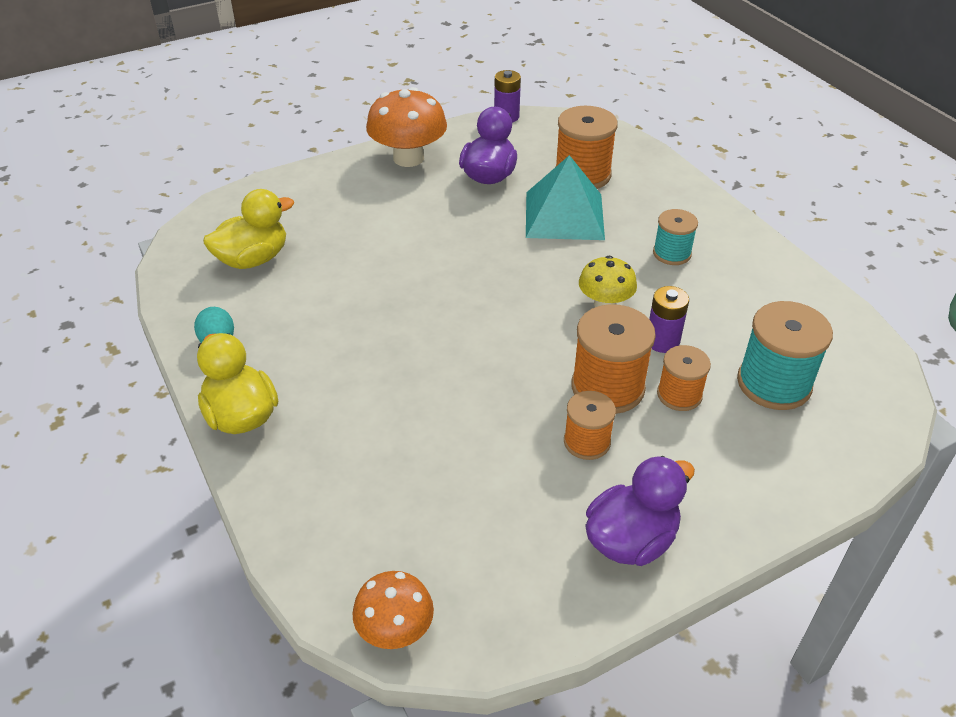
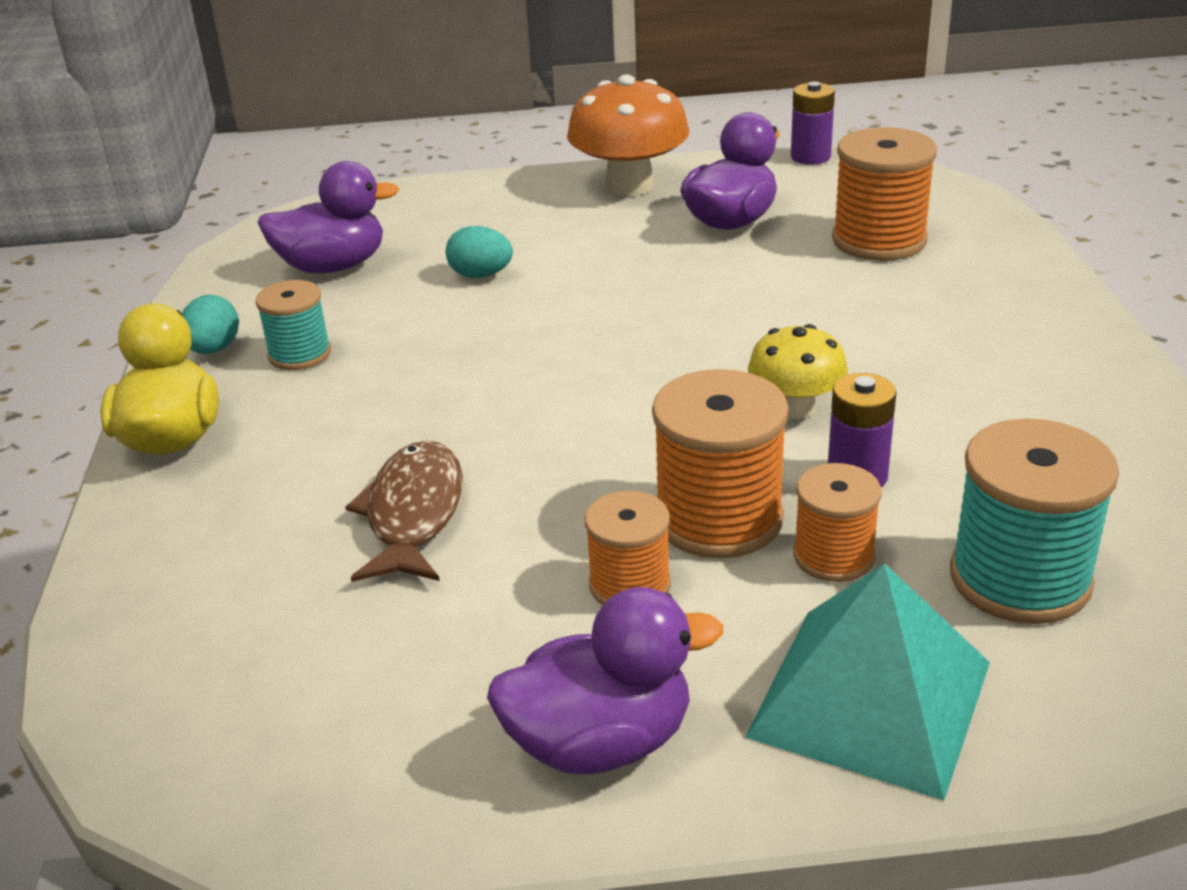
camera: 25 degrees right, 10 degrees down
yellow duck [203,189,294,269] -> purple duck [257,161,399,274]
orange mushroom [353,571,434,649] -> none
turquoise pyramid [526,155,605,240] -> turquoise pyramid moved to [745,563,990,800]
turquoise spool [653,209,698,265] -> turquoise spool moved to [255,280,331,370]
none -> brown fish [345,441,463,582]
none -> turquoise egg [446,226,513,278]

